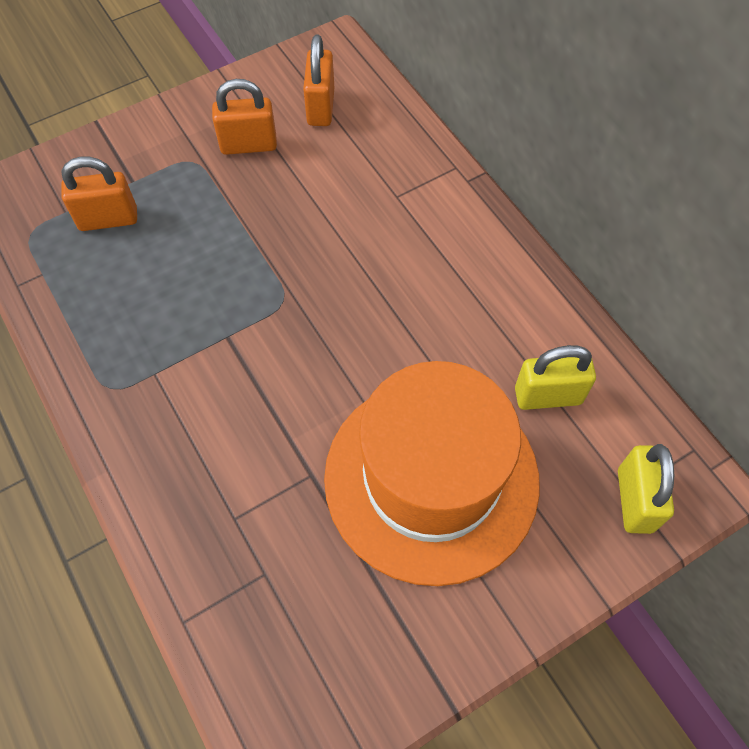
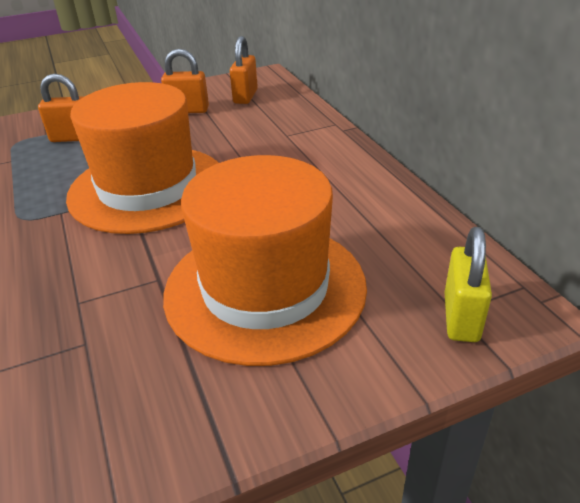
camera: 10 degrees right, 25 degrees down
yellow padlock [515,345,596,410] -> none
none -> orange hat [66,82,218,234]

